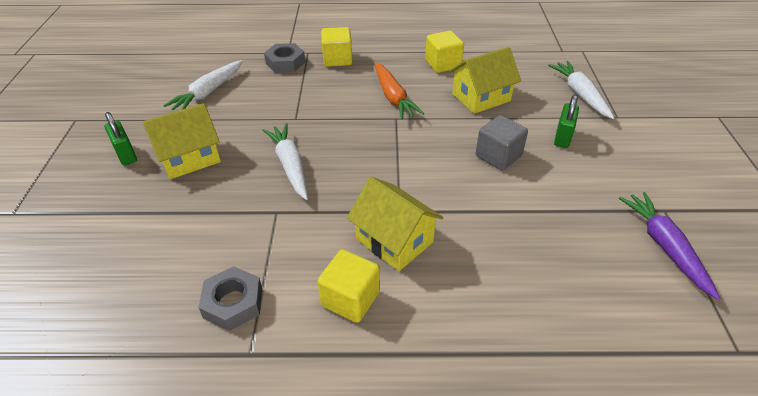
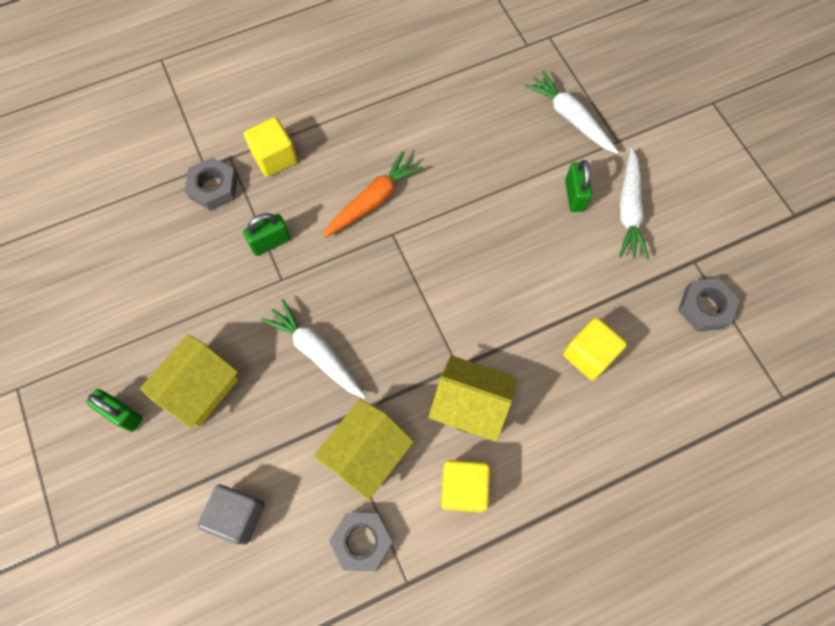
camera: 25 degrees left, 25 degrees up
white carrot [163,60,242,110] -> white carrot moved to [619,148,649,260]
orange carrot [374,62,424,120] -> orange carrot turned 90 degrees counterclockwise [323,151,423,238]
yellow cube [425,31,464,73] -> yellow cube moved to [563,317,627,381]
yellow house [449,47,521,114] -> yellow house moved to [314,399,414,501]
grey cube [476,115,528,171] -> grey cube moved to [198,484,265,545]
purple carrot [619,192,721,300] -> grey nut [678,278,739,332]
none -> green padlock [243,213,291,256]

